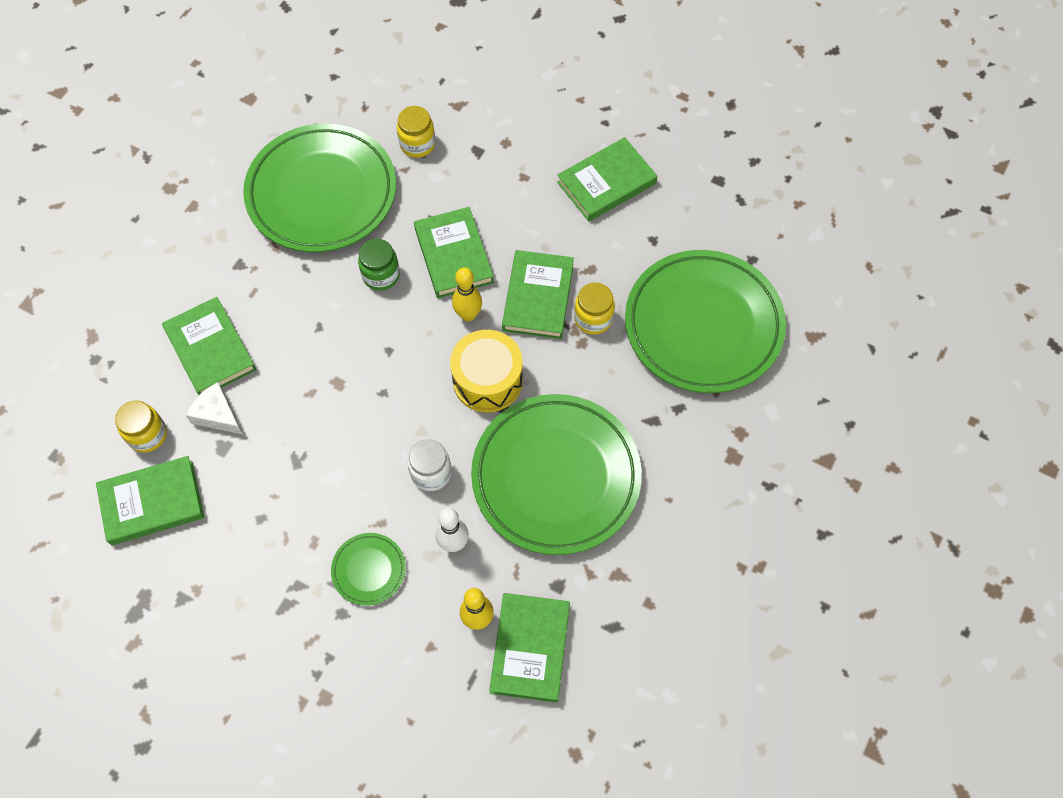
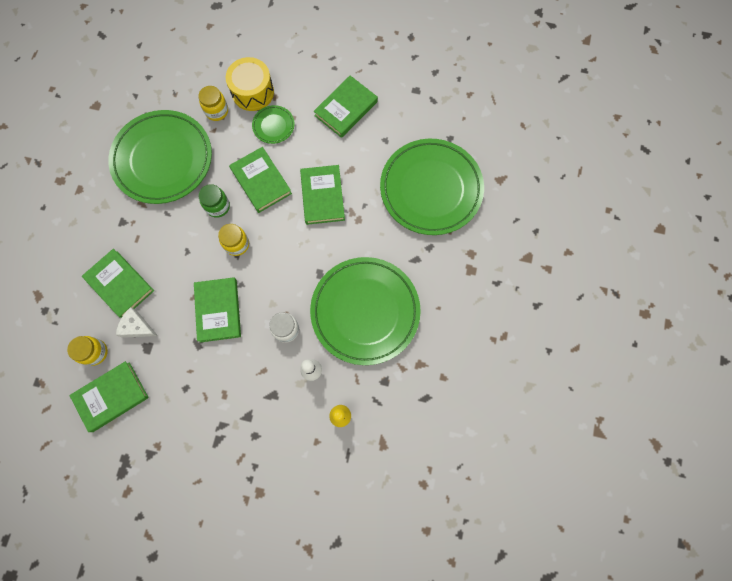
camera: 15 degrees left, 10 degrees up
green plate [331,533,406,606] -> green plate moved to [252,105,294,144]
yellow drum [450,330,523,413] -> yellow drum moved to [226,57,274,111]
yellow bowling pin [452,267,482,321] -> none
green book [489,593,570,703] -> green book moved to [194,277,241,343]
yellow jar [574,282,615,335] -> yellow jar moved to [218,224,249,256]

